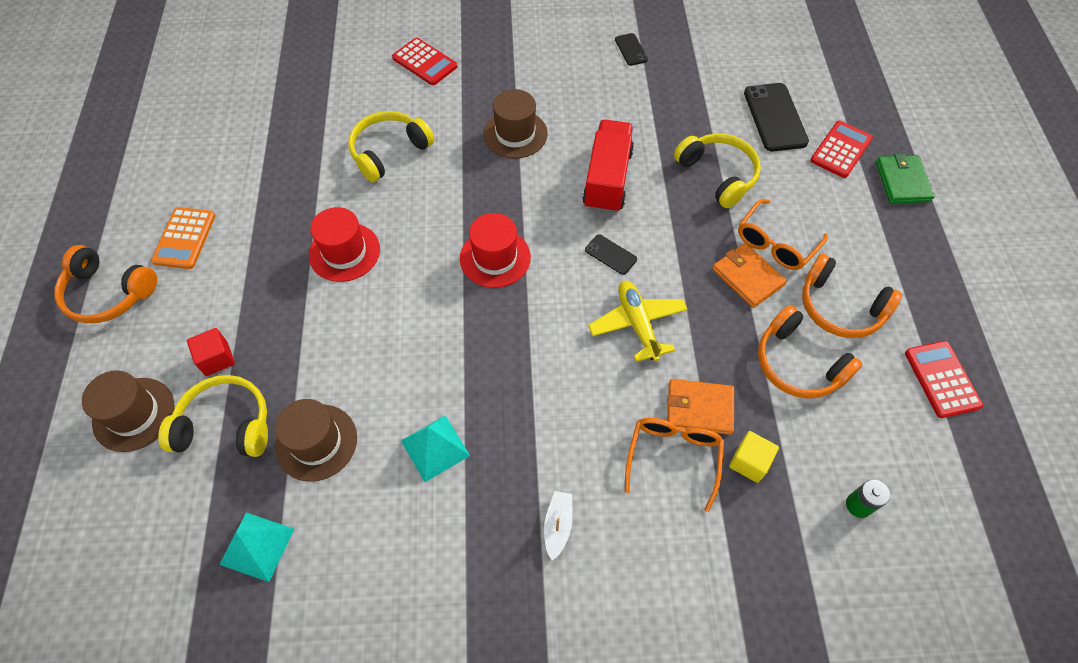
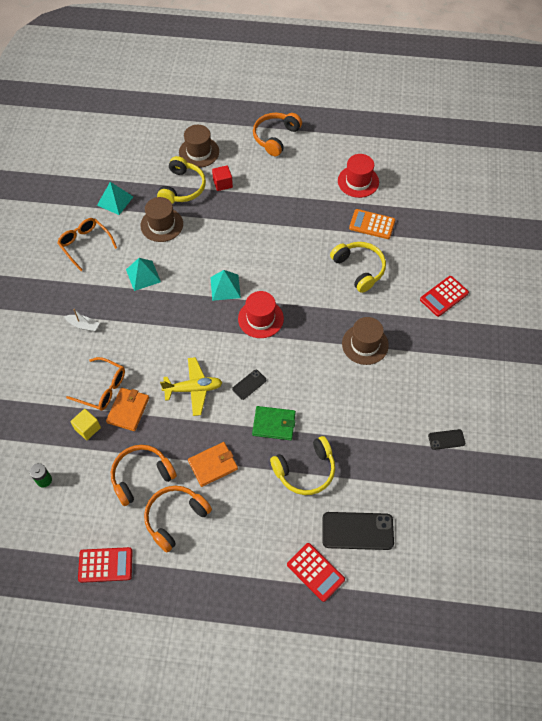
camera: 100 degrees right, 0 degrees up
orange calculator [151,207,216,269] -> orange calculator moved to [349,209,396,239]
red hat [309,207,380,282] -> red hat moved to [338,154,379,198]
red truck [582,120,634,213] -> none
orange glasses [738,199,828,270] -> orange glasses moved to [57,218,117,271]
green wallet [876,153,935,204] -> green wallet moved to [252,406,296,440]
none -> turquoise pyramid [210,270,241,301]

